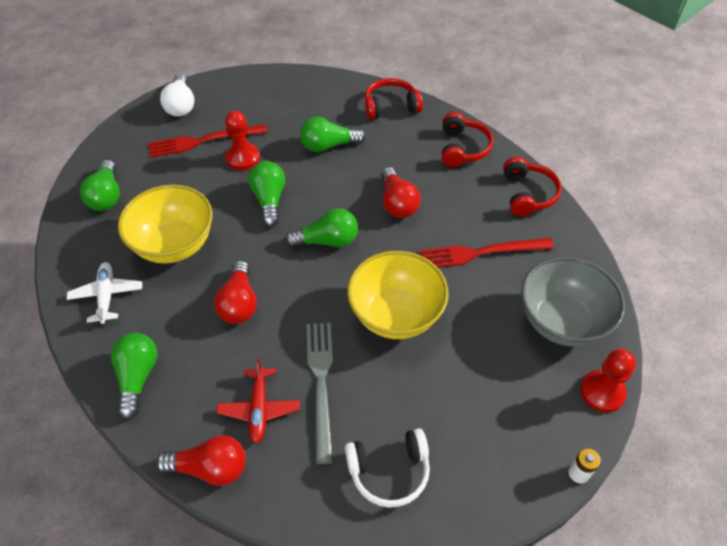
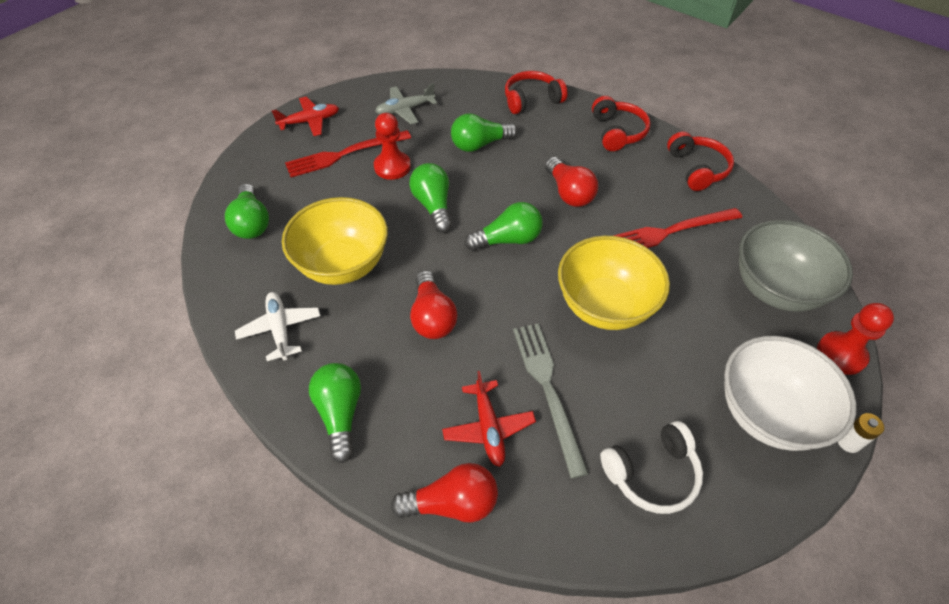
camera: 10 degrees left, 0 degrees up
white light bulb [160,74,194,117] -> red plane [272,97,339,136]
none -> grey plane [375,83,437,124]
none -> white bowl [724,336,856,451]

